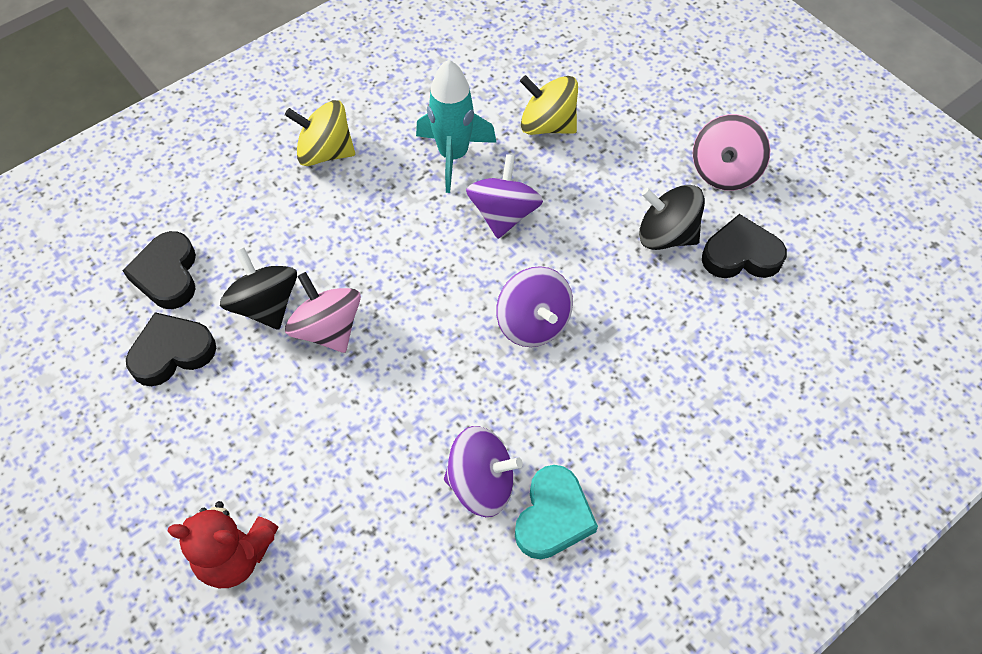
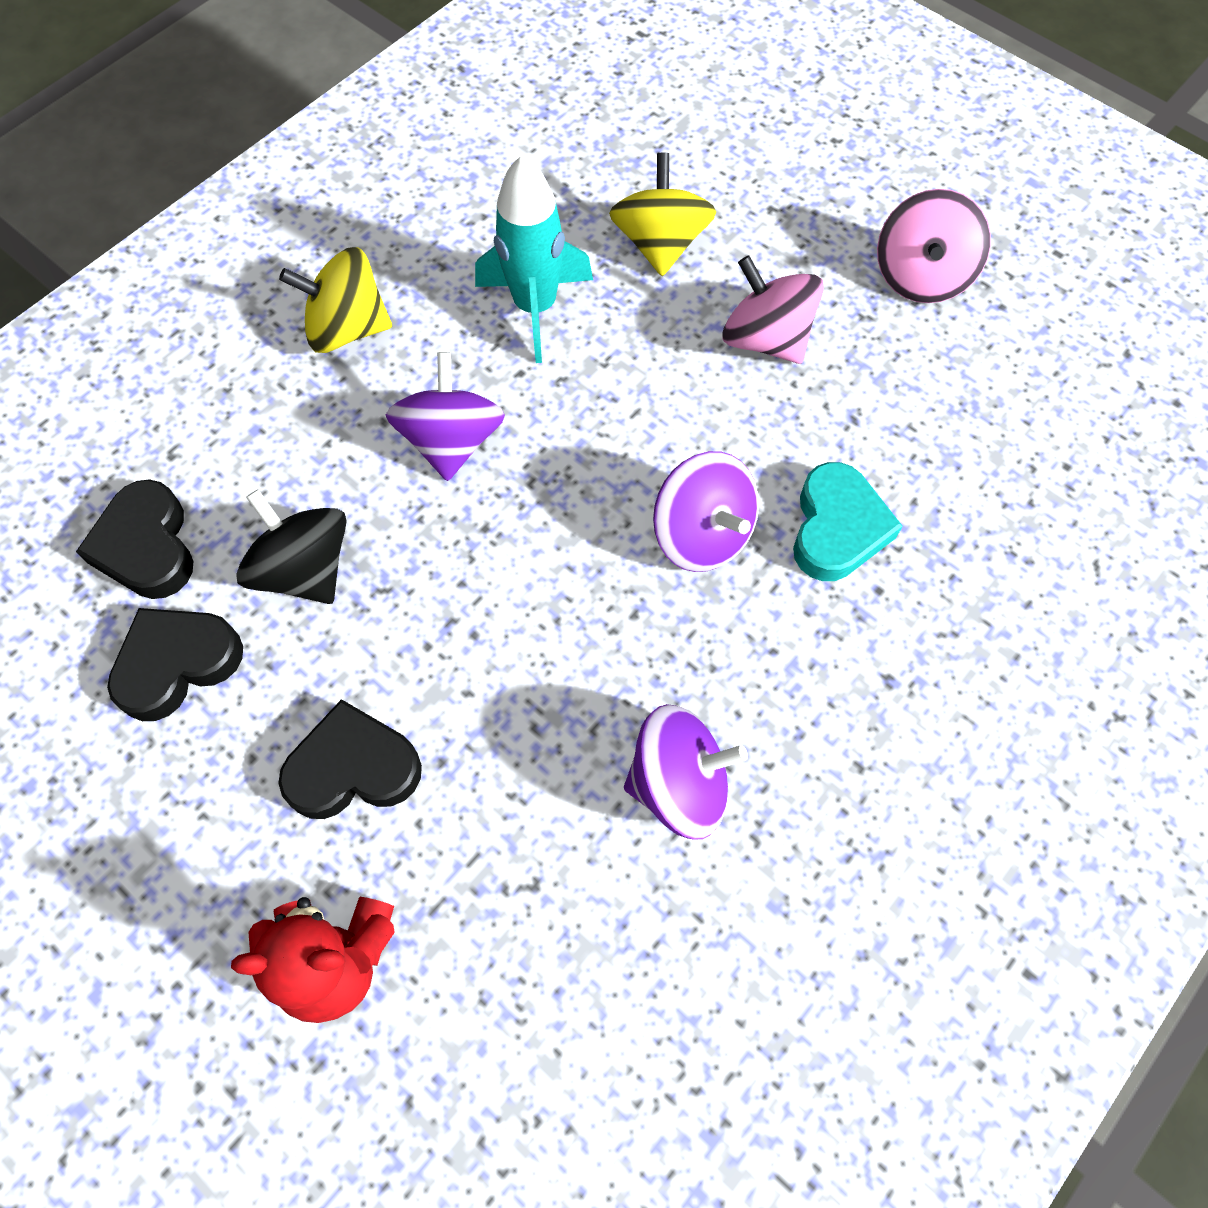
camera: 10 degrees left, 5 degrees up
pink spinning top [285,272,361,353] -> pink spinning top moved to [723,255,824,364]
purple spinning top [466,154,543,239] -> purple spinning top moved to [386,352,505,481]
turquoise heart [515,465,598,559] -> turquoise heart moved to [793,462,903,581]
yellow spinning top [520,75,578,135] -> yellow spinning top turned 75 degrees clockwise [609,153,716,276]
black spinning top [639,185,705,250] -> none
black heart [702,214,787,278] -> black heart moved to [278,699,422,819]

